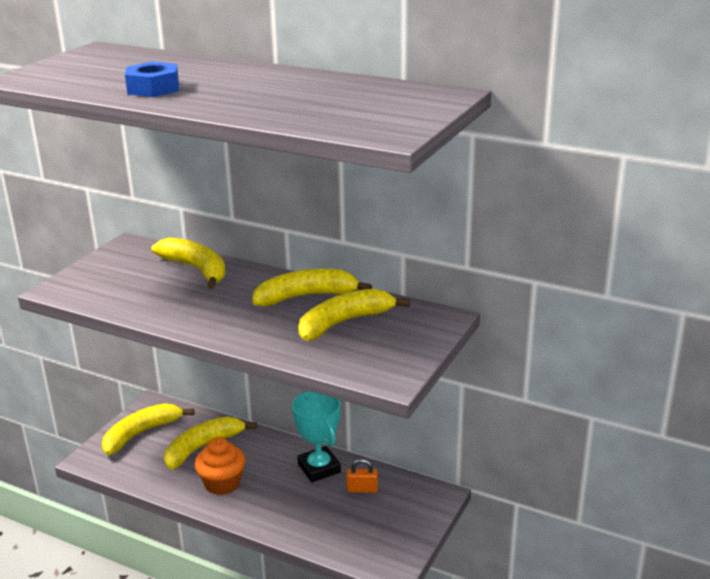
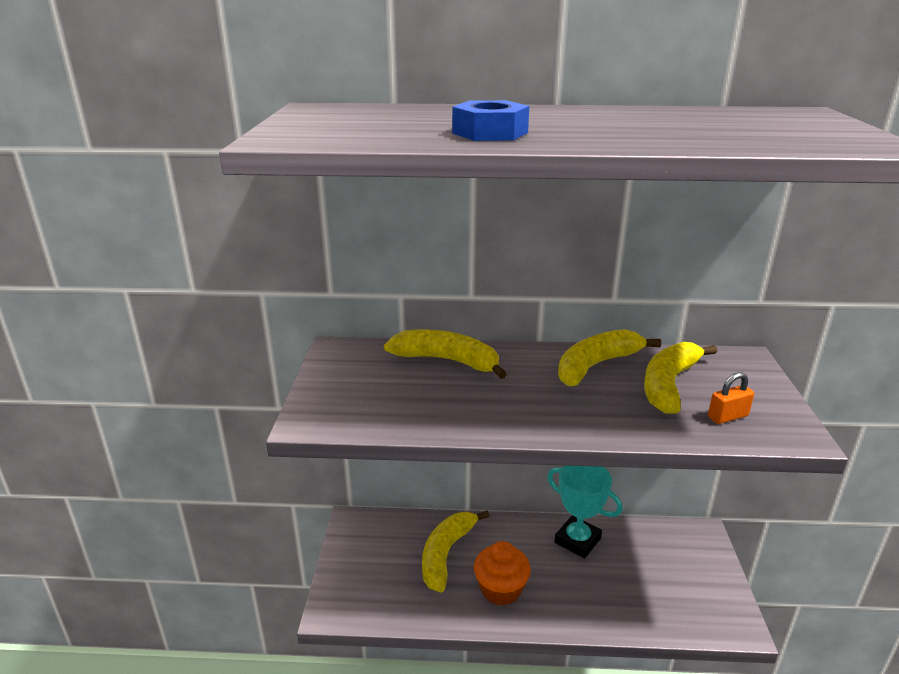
camera: 25 degrees left, 0 degrees up
yellow banana [102,403,195,455] -> none
orange padlock [346,459,378,493] -> orange padlock moved to [708,372,754,424]

